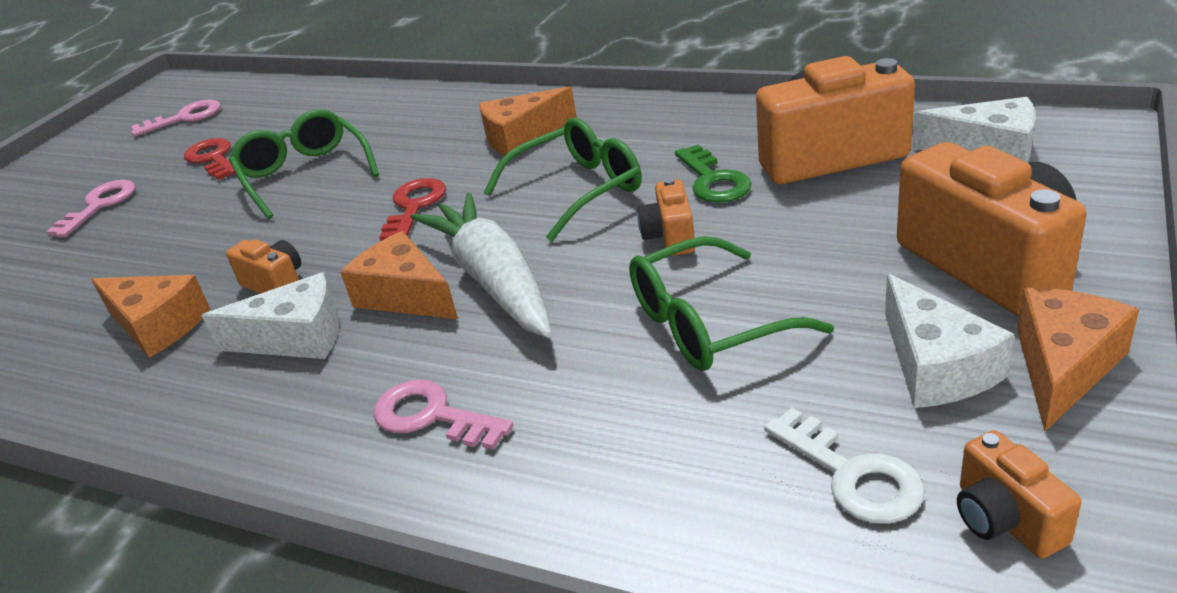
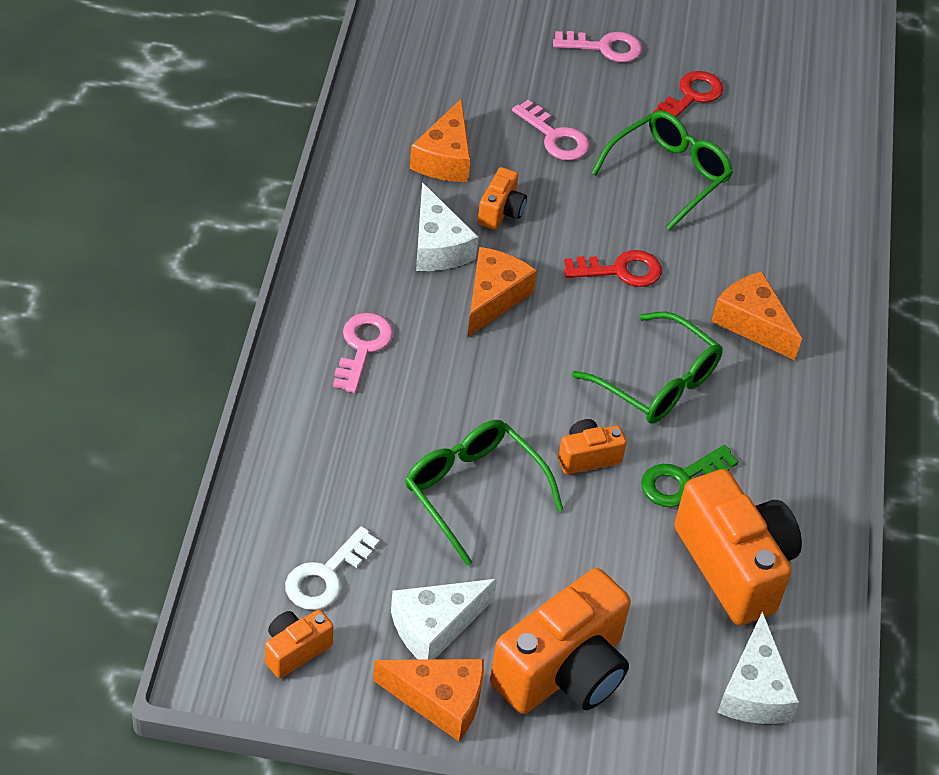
camera: 65 degrees right, 15 degrees up
pink key [131,100,220,136] -> pink key moved to [512,100,590,161]
white carrot [410,193,552,338] -> none

